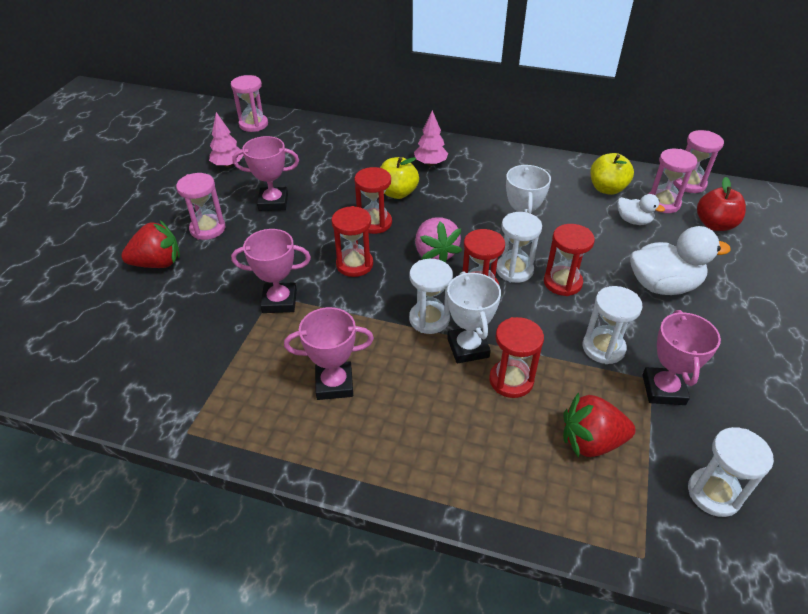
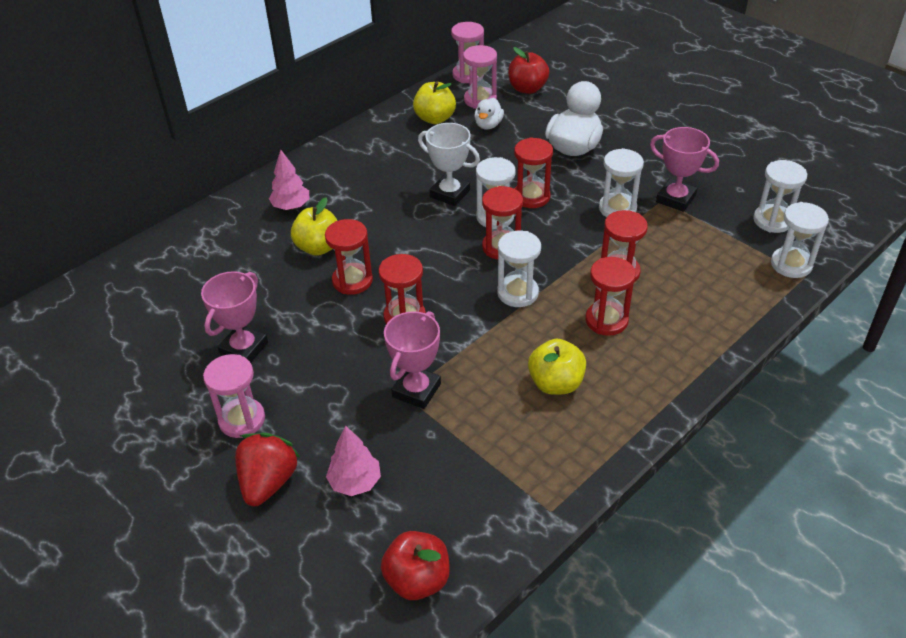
camera: 60 degrees left, 0 degrees up
pink tree [209,112,244,167] -> pink tree moved to [326,425,381,496]
pink hourglass [231,75,268,132] -> none
pink trophy [284,307,374,400] -> yellow apple [528,339,586,395]
pink strawberry [415,217,462,263] -> none
white trophy [447,272,501,364] -> none
red strawberry [563,392,636,458] -> none
white duck [617,194,665,225] -> white duck turned 135 degrees clockwise [474,98,504,130]
none -> red apple [381,531,450,600]
none -> red hourglass [585,257,636,336]
none -> white hourglass [771,202,829,278]

